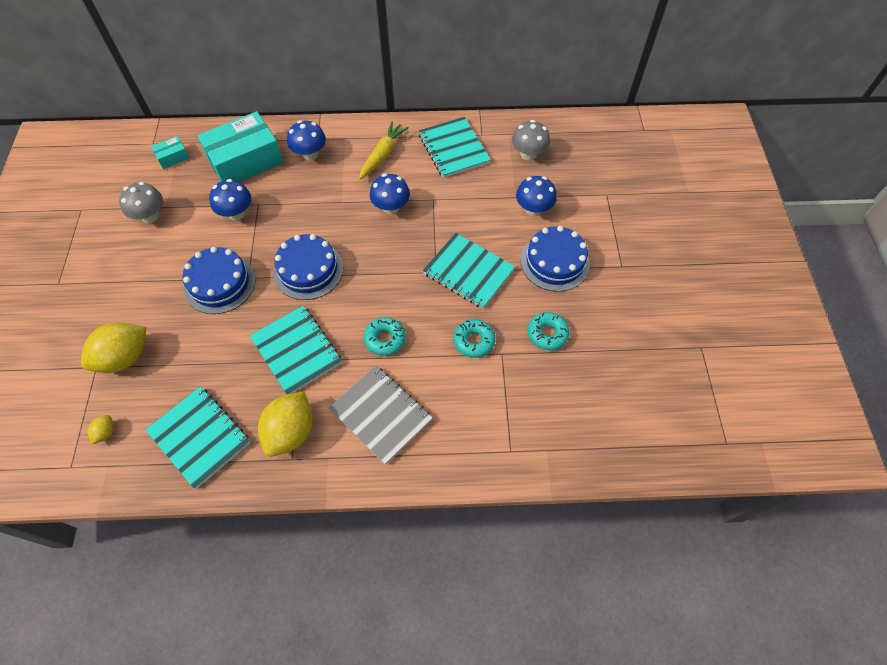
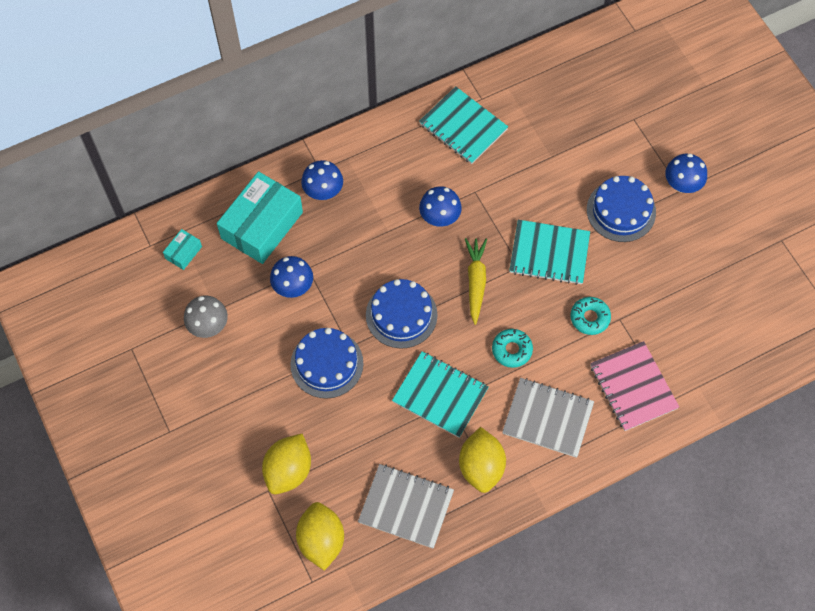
camera: 25 degrees left, 5 degrees up
yellow lemon [88,415,114,444] -> yellow lemon [296,502,344,571], size x2.26
turquoise notebook [145,386,250,489] -> grey notebook [358,464,454,548]
yellow carrot [359,121,409,180] -> yellow carrot moved to [465,238,487,325]
grey mushroom [512,120,550,161] -> none
blue mushroom [516,176,557,216] -> blue mushroom moved to [665,154,707,193]
turquoise donut [528,312,570,350] -> none
none -> pink notebook [590,341,679,431]

